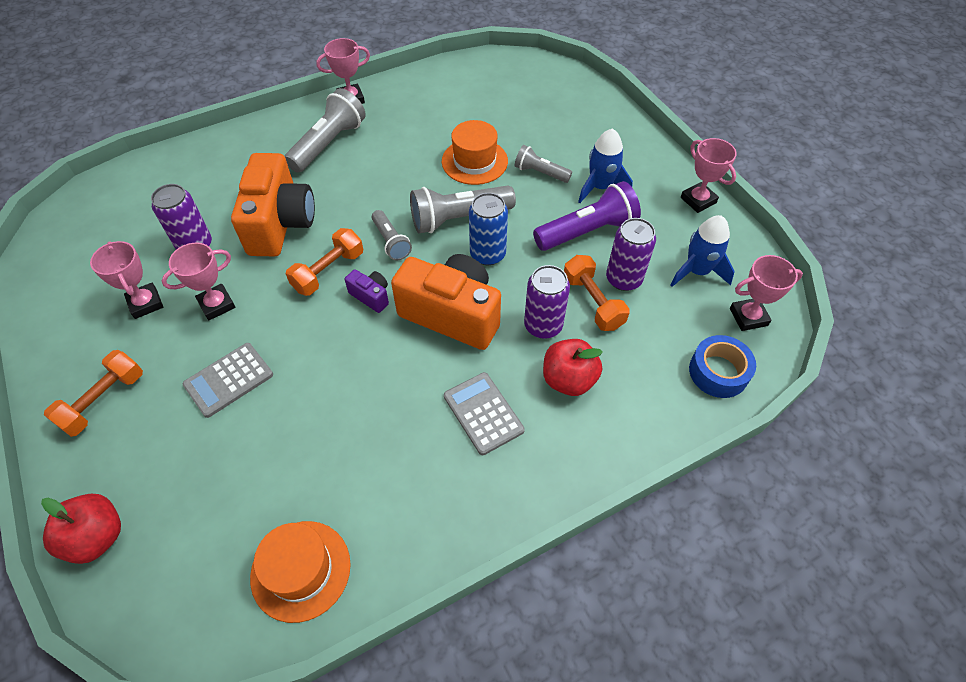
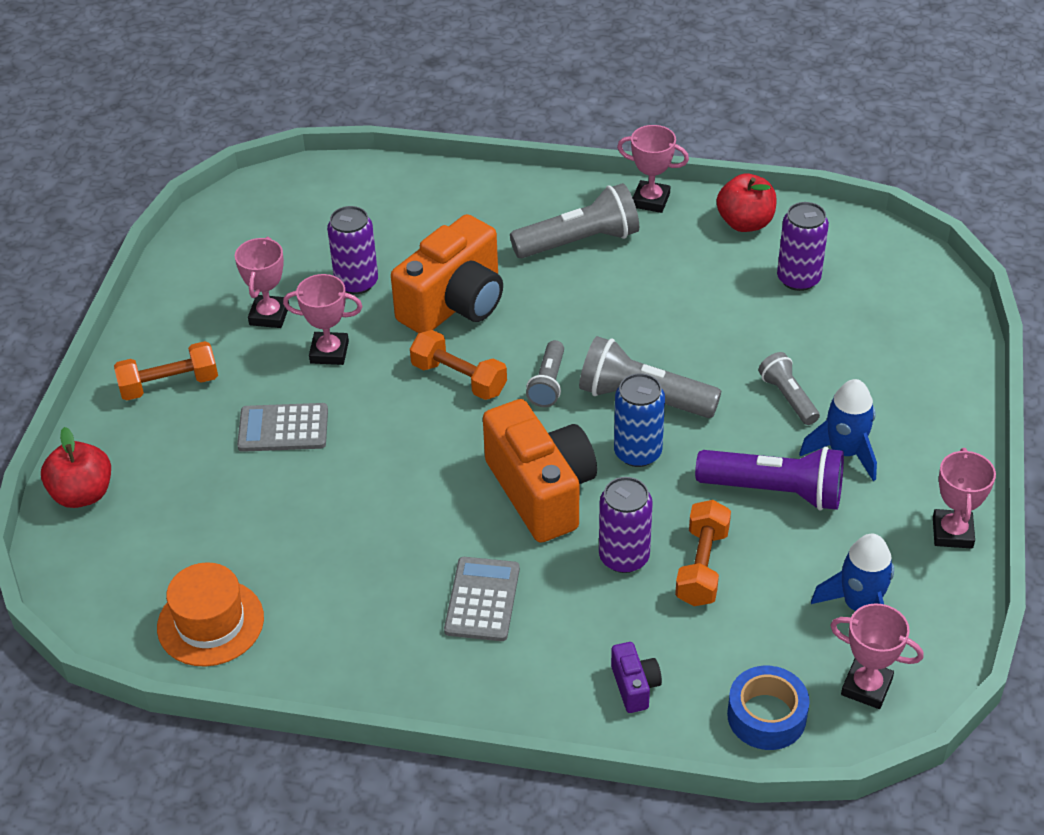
camera: 40 degrees right, 10 degrees down
orange dumbbell [286,228,363,296] -> orange dumbbell turned 45 degrees clockwise [410,330,507,400]
purple camera [345,269,389,313] -> purple camera moved to [611,642,662,713]
orange hat [442,120,508,185] -> none
red apple [543,339,603,396] -> red apple moved to [717,173,777,232]
purple can [606,218,656,291] -> purple can moved to [777,202,829,291]

